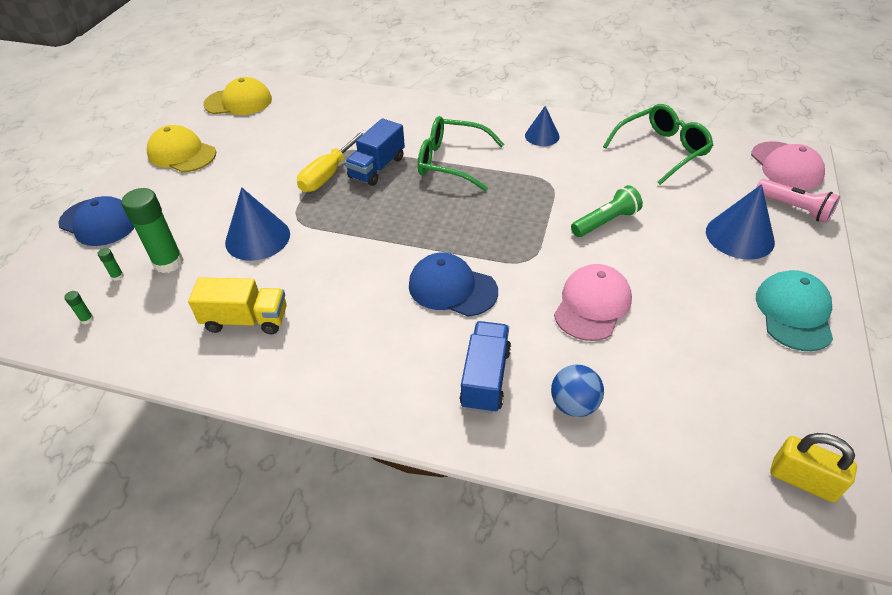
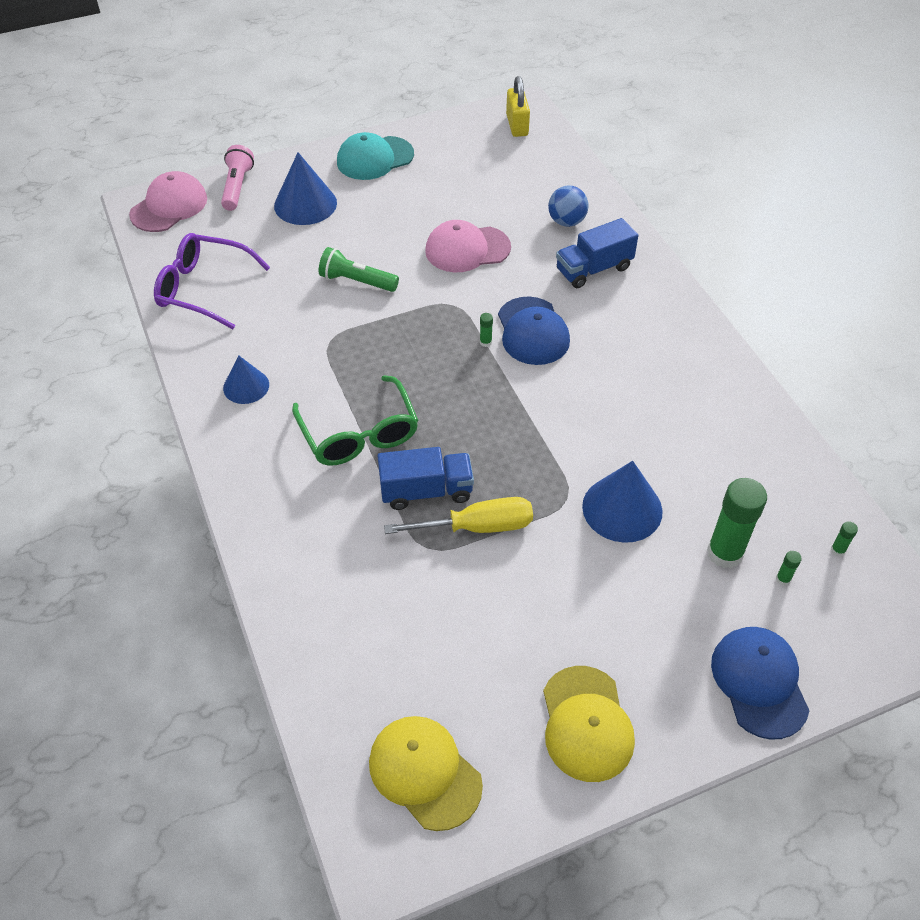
camera: 130 degrees left, 5 degrees up
yellow truck [188,277,287,334] -> none
green glasses [603,104,713,185] -> purple glasses [154,233,270,329]
none -> green glue stick [480,313,493,347]

